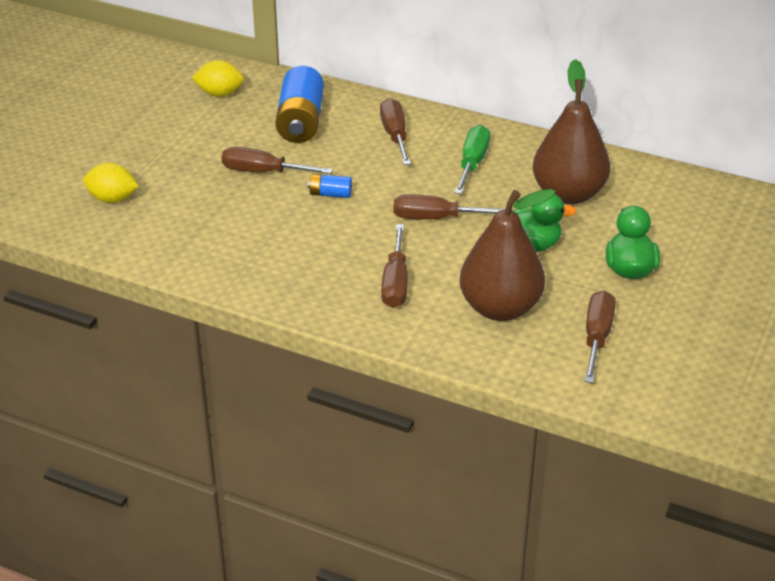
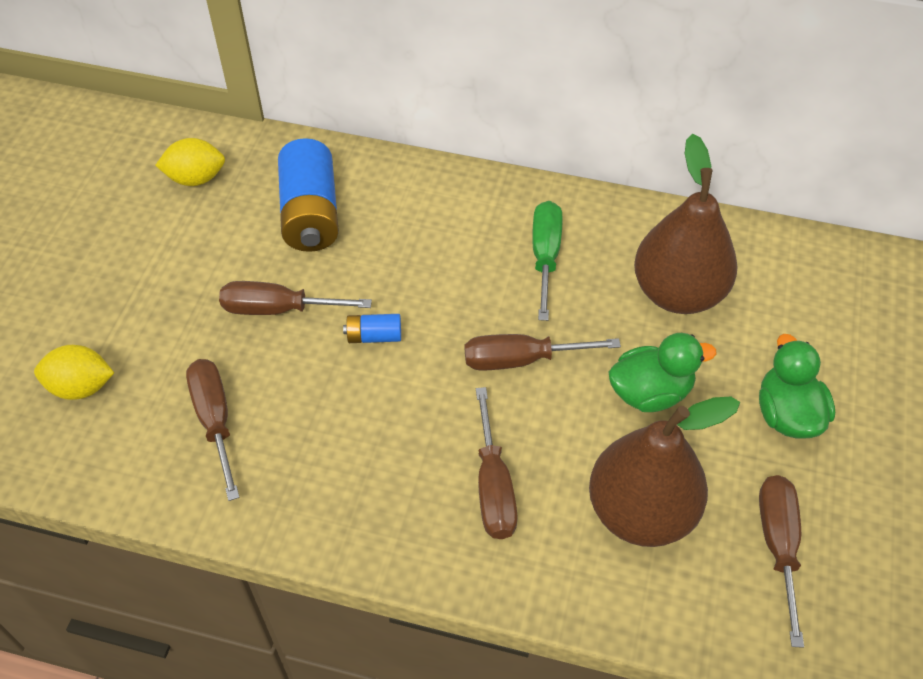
camera: 10 degrees left, 15 degrees up
brown screwdriver [380,98,411,165] -> brown screwdriver moved to [186,359,240,501]

